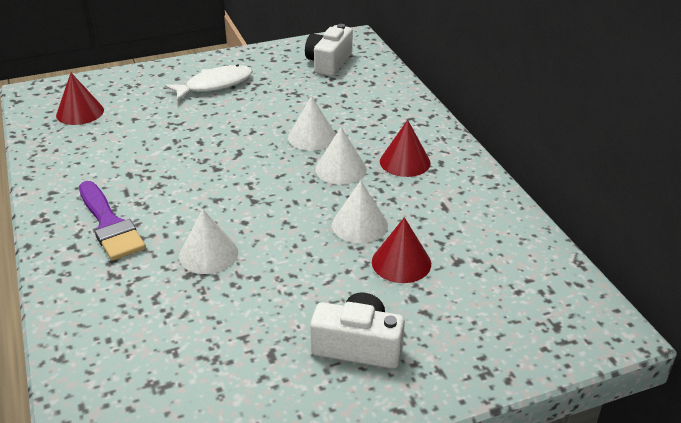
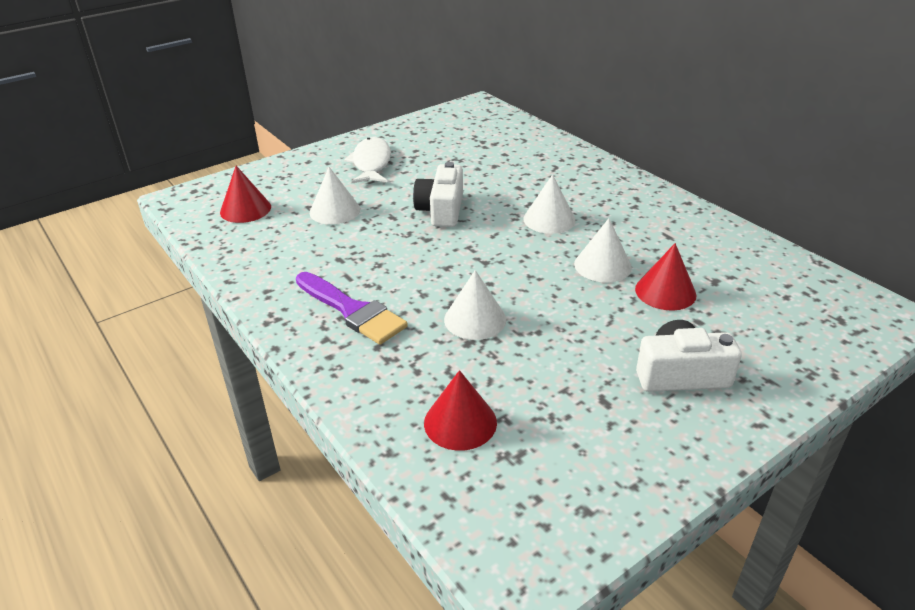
camera: 15 degrees left, 0 degrees up
white fish [165,64,253,101] -> white fish turned 45 degrees counterclockwise [344,137,391,183]
white cone [288,96,336,151] -> white cone moved to [310,167,360,224]
white camera [305,24,353,76] -> white camera moved to [413,162,463,227]
red cone [380,120,431,177] -> red cone moved to [424,370,497,451]

